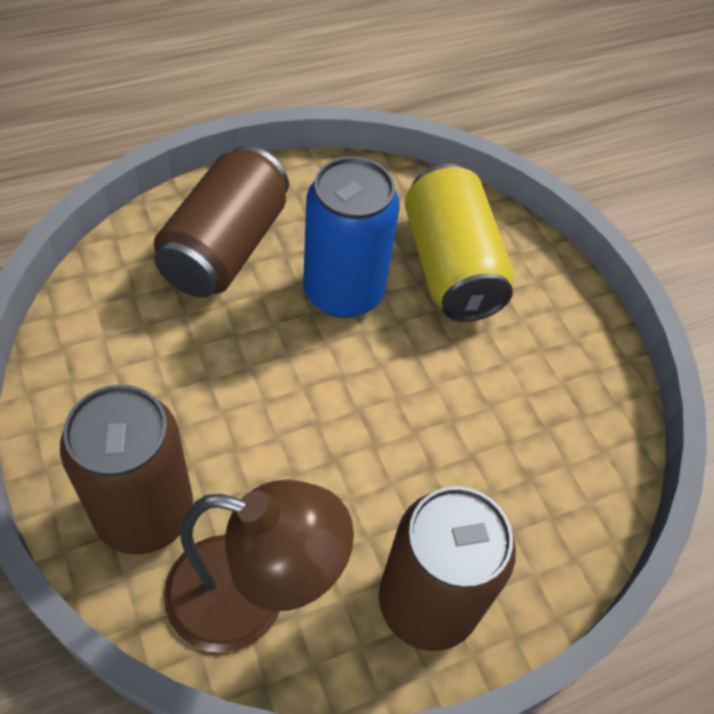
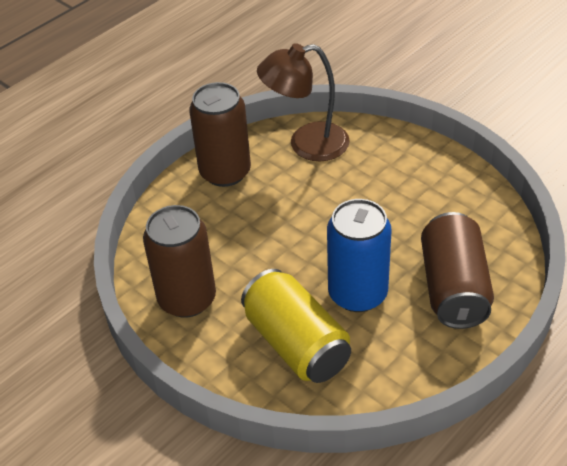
camera: 165 degrees right, 10 degrees down
brown can [60,384,193,554] -> brown can moved to [143,205,216,318]

